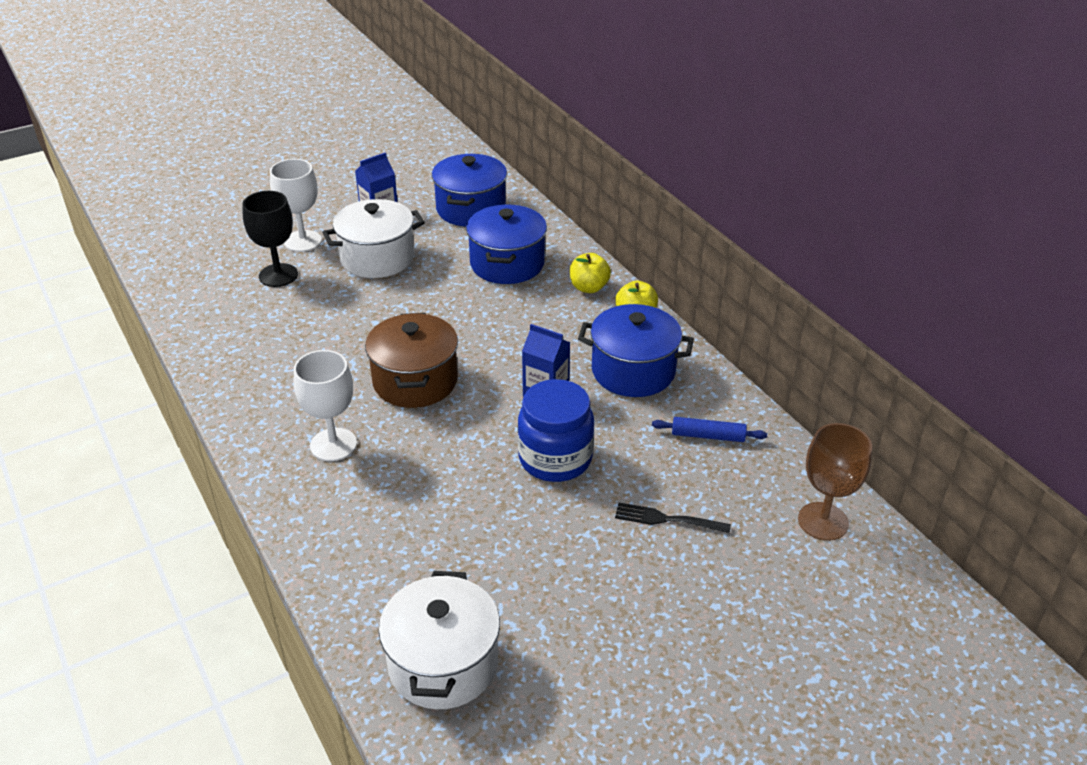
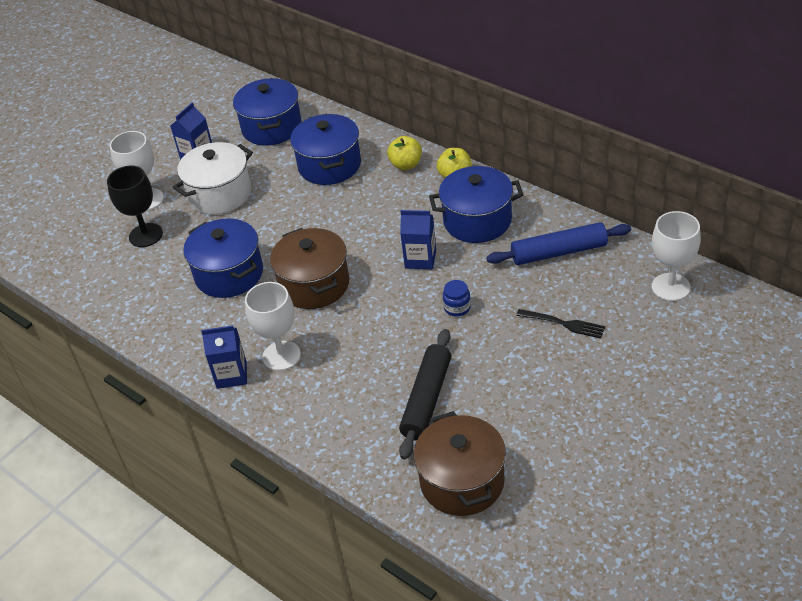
camera: 15 degrees left, 5 degrees up
white pot [378,571,500,709] -> brown pot [414,411,506,516]
blue jar [518,379,594,482] -> blue jar [443,280,471,317], size x0.45
black fork [615,503,731,533] -> black fork turned 150 degrees counterclockwise [516,309,605,339]
blue rolling pin [652,417,767,442] -> blue rolling pin [486,222,631,265], size x1.64
brown goblet [798,423,872,541] -> white goblet [652,211,701,301]
none -> blue pot [183,219,263,298]
none -> blue carton [201,325,247,389]
none -> black rolling pin [399,329,451,460]

